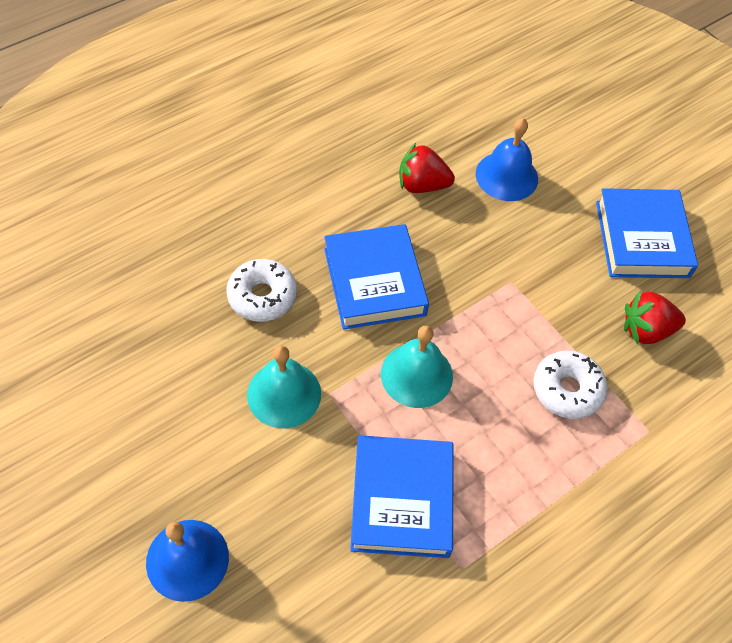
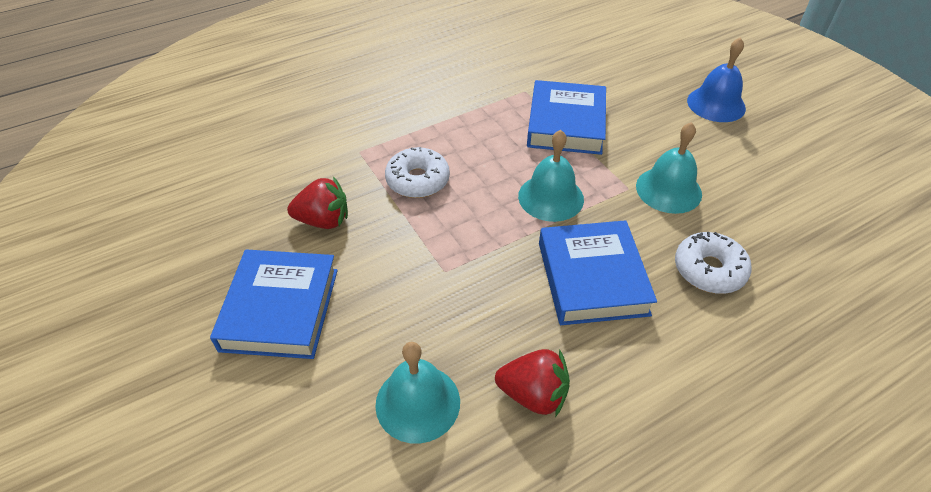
camera: 170 degrees left, 10 degrees down
blue bell [476,118,538,201] -> turquoise bell [375,342,460,444]

